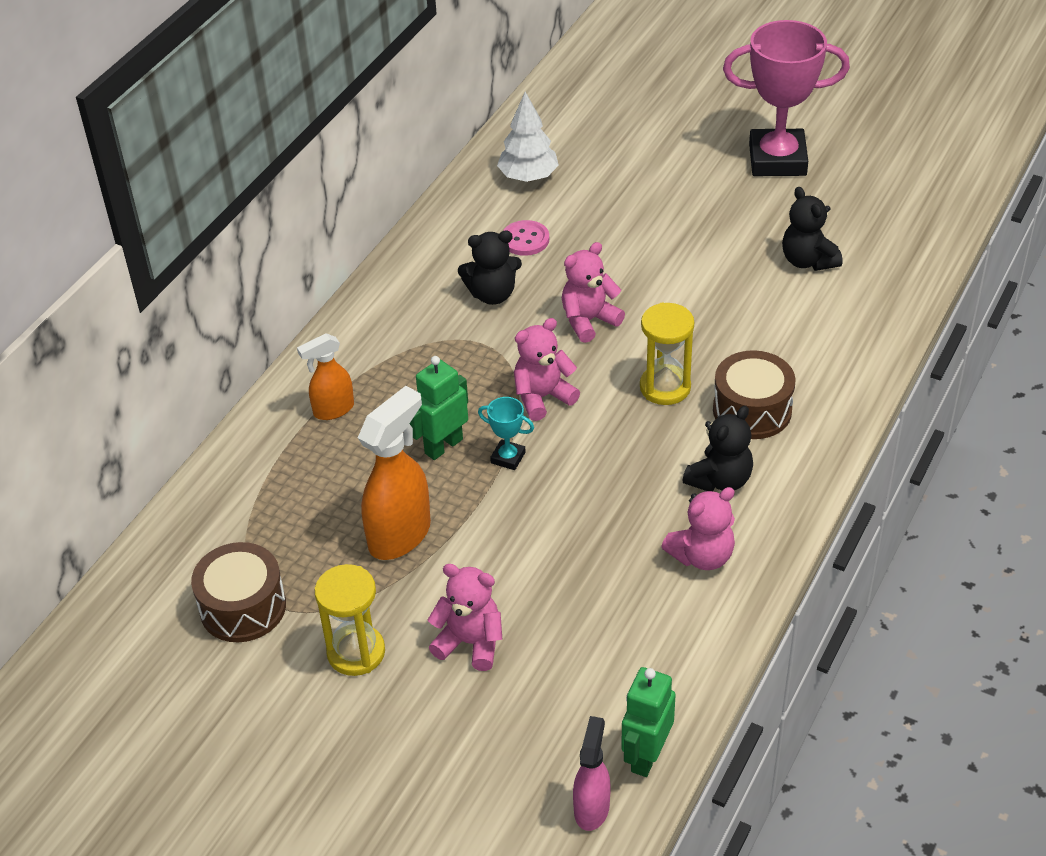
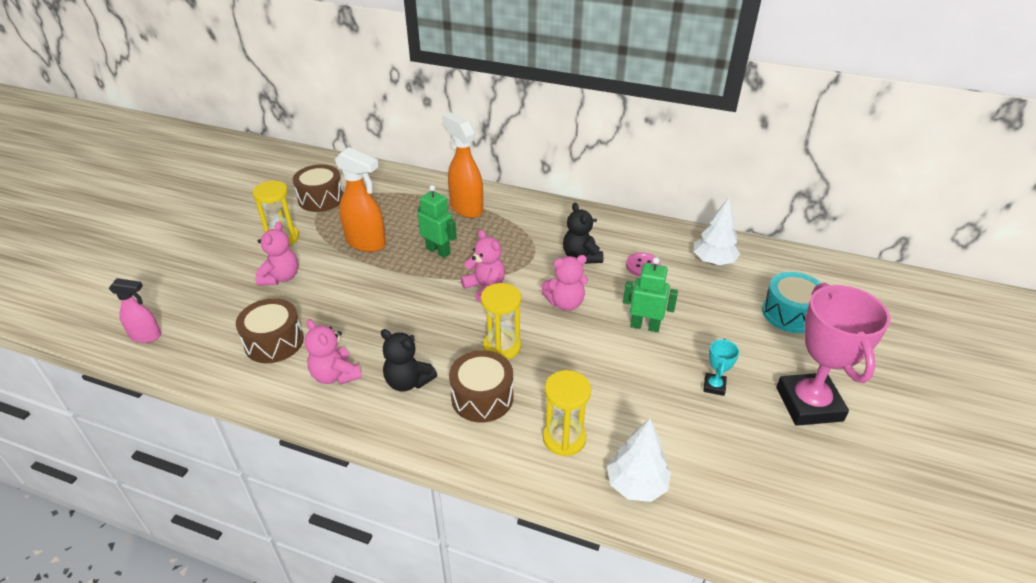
camera: 80 degrees right, 5 degrees down
orange spray bottle [297,333,354,420] -> orange spray bottle [442,112,483,218], size x1.66
turquoise trophy [478,397,534,470] -> turquoise trophy moved to [703,339,740,396]
pink teddy bear [562,242,625,343] -> pink teddy bear turned 120 degrees clockwise [541,255,588,311]
green robot [621,667,676,777] -> green robot moved to [623,257,678,332]
black teddy bear [782,187,843,271] -> none
none -> brown drum [236,298,304,363]
none -> yellow hourglass [543,370,591,456]
none -> white tree [607,418,671,502]
none -> turquoise drum [762,272,821,333]

